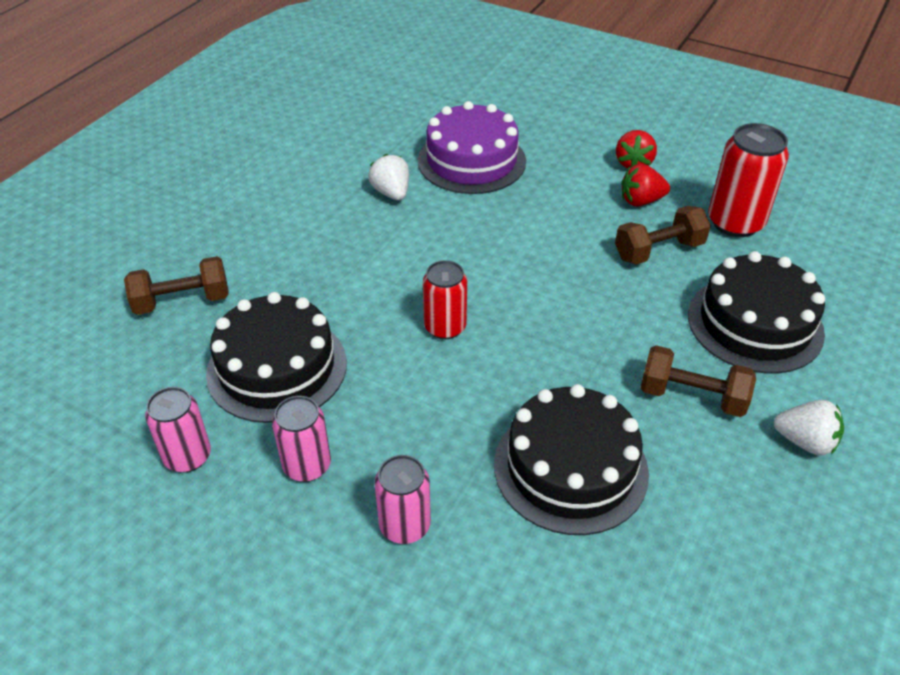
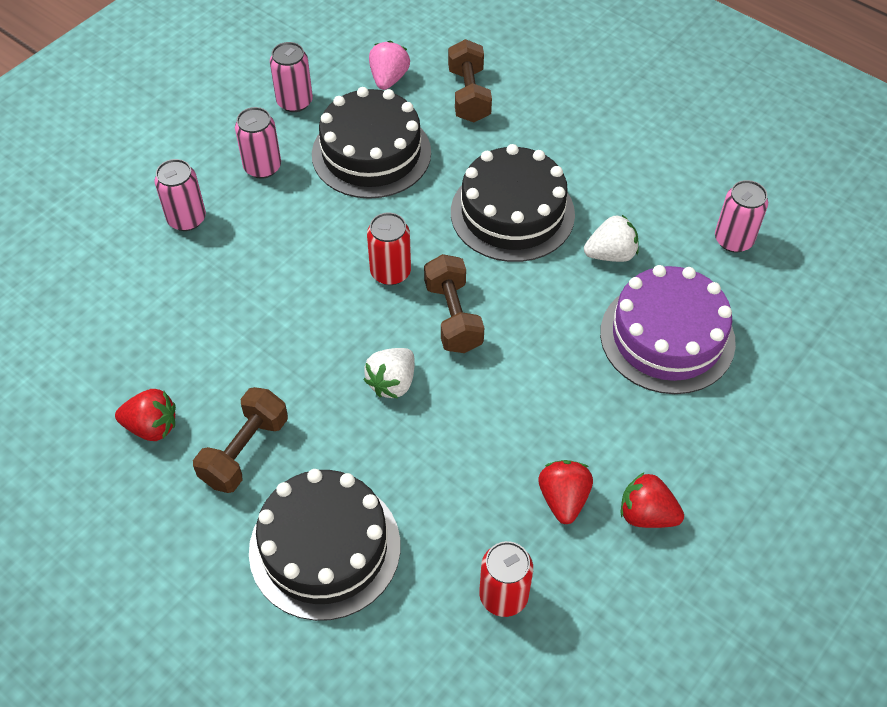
camera: 100 degrees right, 10 degrees up
black cake [494,384,649,535] -> black cake moved to [451,144,575,262]
brown dumbbell [615,206,711,265] -> brown dumbbell moved to [424,254,484,353]
red can [708,123,789,237] -> red can [479,541,533,617], size x0.65
white strawberry [774,400,844,456] -> white strawberry moved to [364,348,415,398]
none -> red strawberry [115,389,176,441]
none -> pink strawberry [369,41,410,90]
none -> pink can [715,180,768,253]

